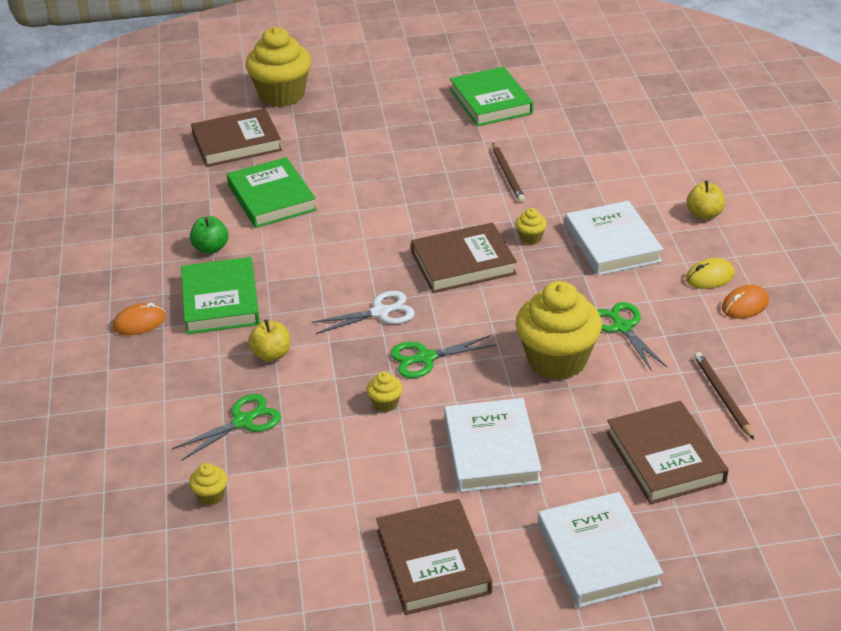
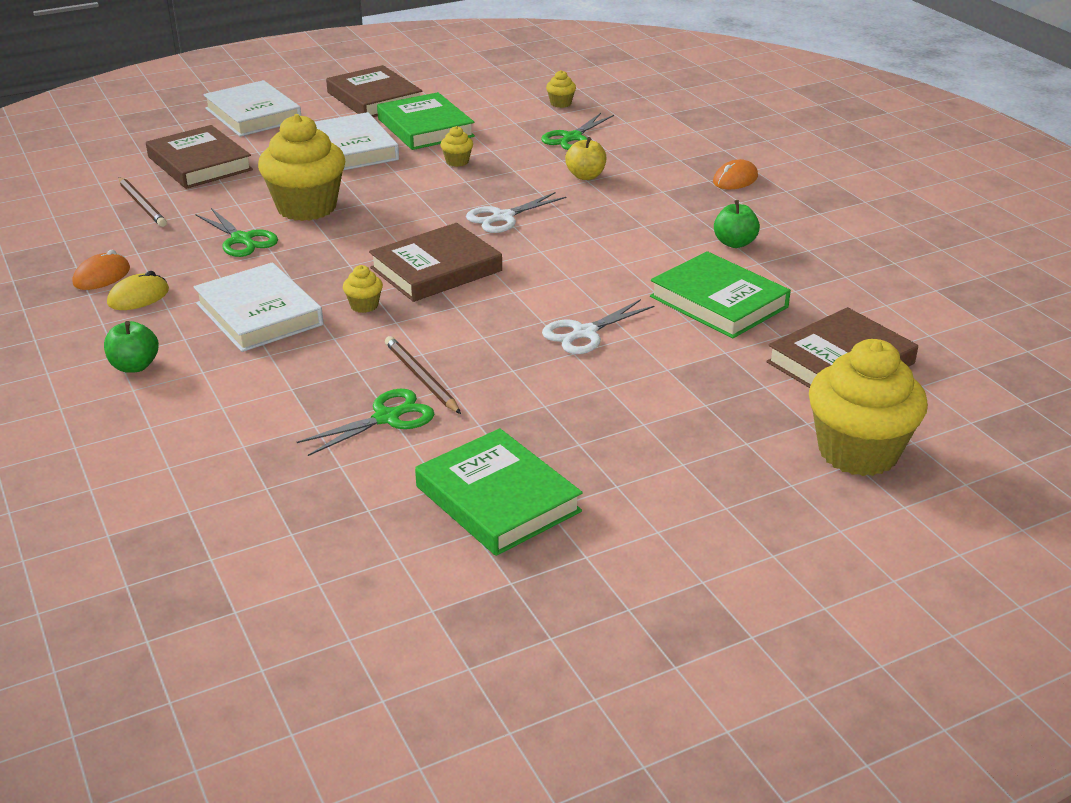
camera: 160 degrees right, 5 degrees down
green book [181,257,260,334] -> green book moved to [377,92,475,150]
green scissors [390,335,497,378] -> green scissors moved to [297,389,434,456]
yellow apple [686,181,725,220] -> green apple [104,321,159,373]
none -> white scissors [542,299,655,354]

